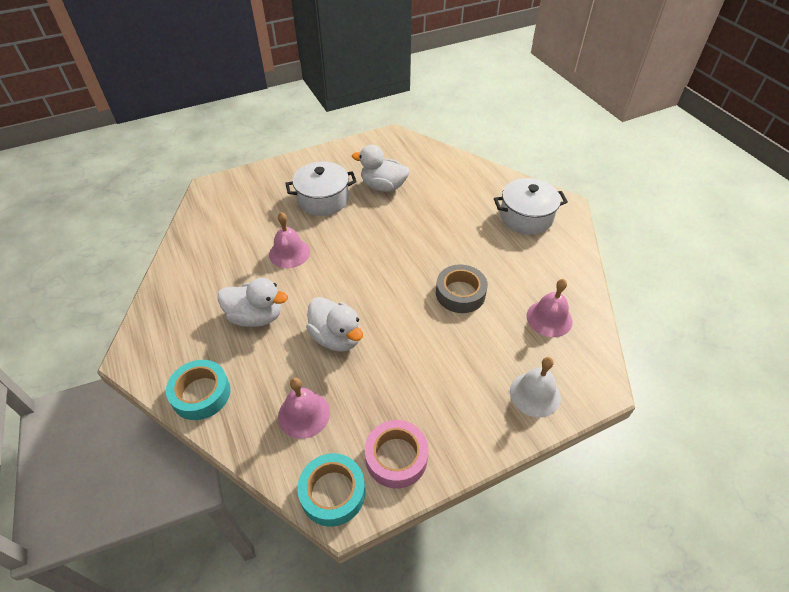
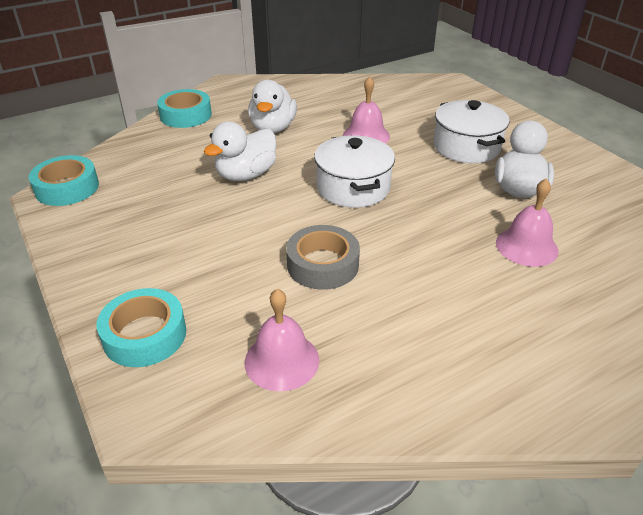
camera: 85 degrees right, 10 degrees down
pink bell [278,378,330,439] -> pink bell moved to [496,178,559,267]
pink tape [365,420,429,488] -> none
white pot [494,178,568,235] -> white pot moved to [314,135,395,208]
white bell [510,357,561,417] -> turquoise tape [97,288,186,367]

